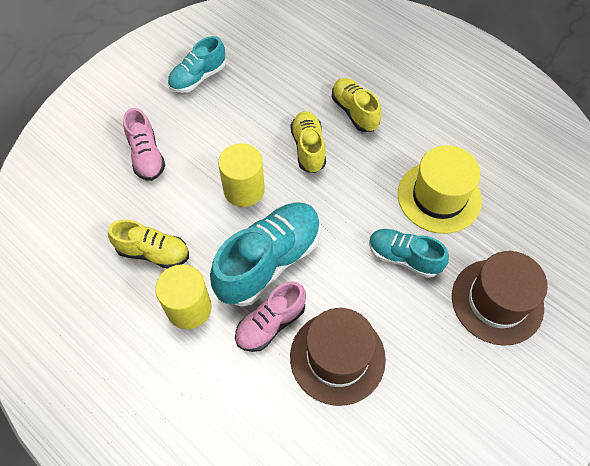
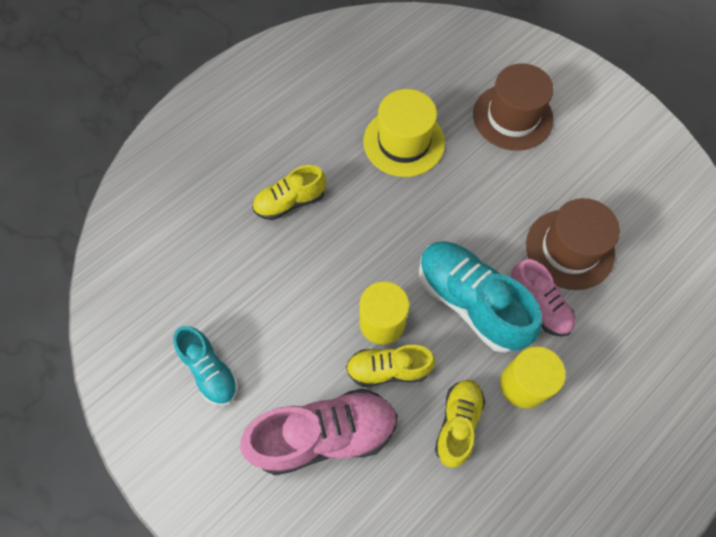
camera: 85 degrees left, 5 degrees up
pink shoe [123,108,165,181] -> pink shoe [240,388,398,476], size x1.67
yellow shoe [291,111,326,173] -> yellow shoe moved to [346,345,435,387]
turquoise shoe [369,229,449,278] -> none

